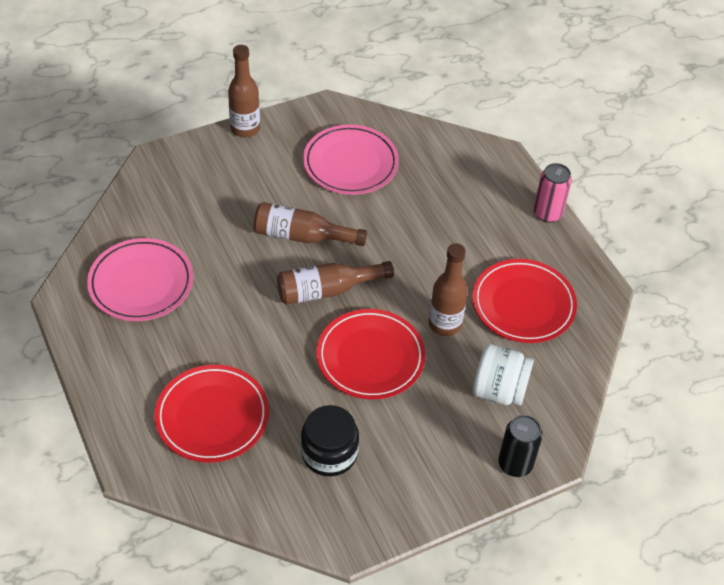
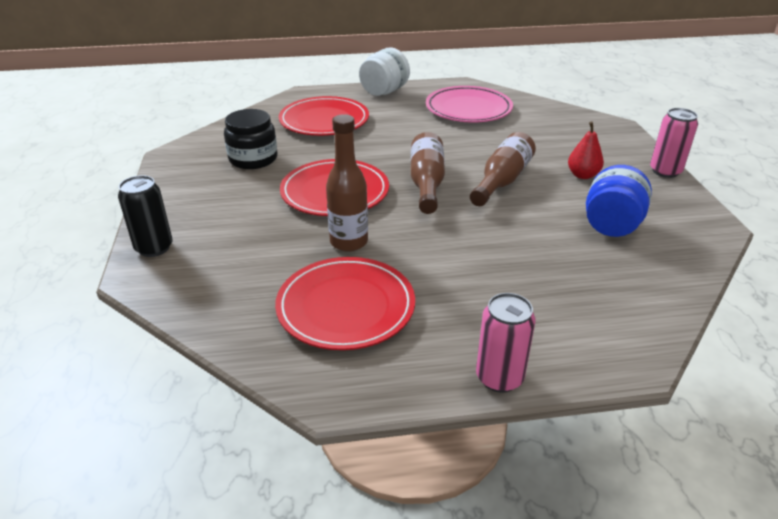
camera: 110 degrees right, 15 degrees down
brown bottle [228,45,260,138] -> pink can [650,108,698,178]
pink plate [303,124,399,195] -> blue jar [586,165,652,237]
white jar [473,344,534,406] -> white jar moved to [359,48,410,96]
none -> red pear [568,121,604,179]

